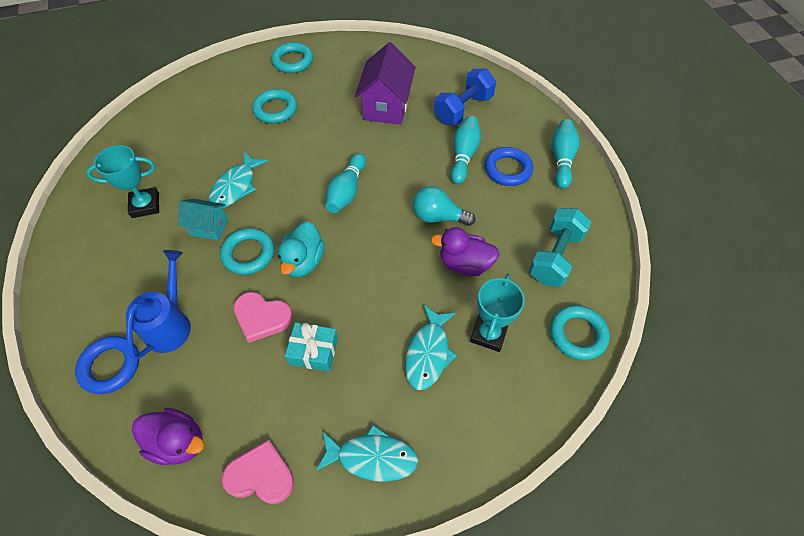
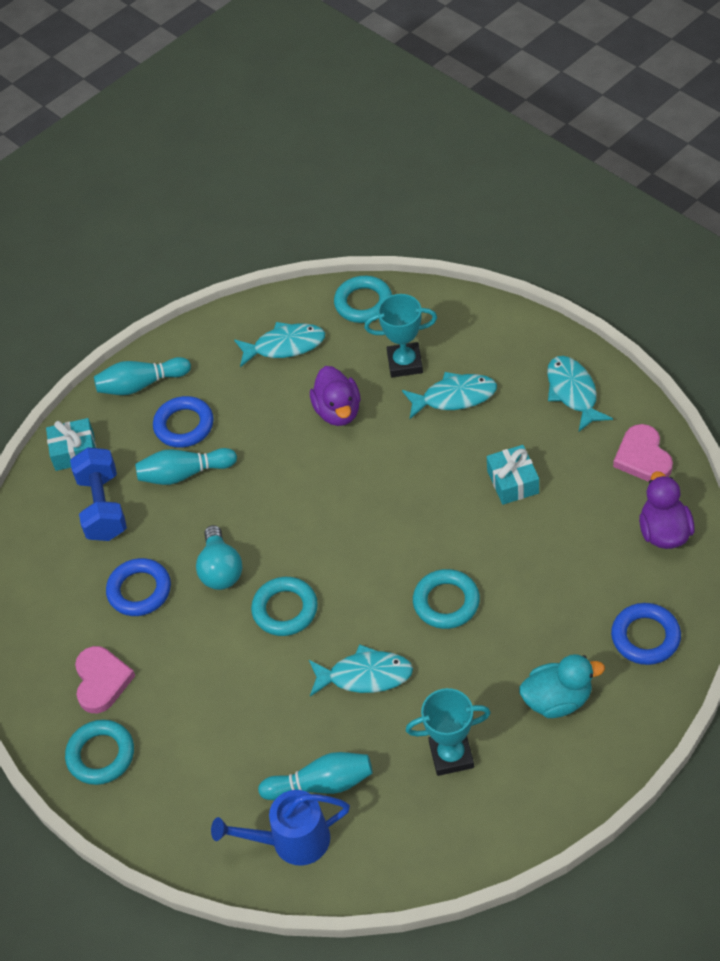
camera: 110 degrees left, 5 degrees down
turquoise trophy [86,145,159,218] -> turquoise trophy turned 60 degrees counterclockwise [406,688,491,776]
blue watering can [126,250,191,360] -> blue watering can moved to [211,790,350,866]
turquoise house [179,199,228,241] -> none
pink heart [233,292,293,343] -> pink heart moved to [75,646,135,713]
turquoise ring [252,89,297,124] -> turquoise ring moved to [251,577,318,636]
turquoise duck [278,221,325,277] -> turquoise duck moved to [519,654,605,718]
turquoise bowling pin [325,153,366,213] -> turquoise bowling pin moved to [258,752,373,800]
purple house [355,42,416,125] -> blue ring [106,558,171,616]
turquoise light bulb [413,186,475,226] -> turquoise light bulb moved to [196,525,242,590]
blue dumbbell [434,69,496,125] -> blue dumbbell turned 60 degrees clockwise [70,447,127,541]
turquoise dumbbell [529,208,591,287] -> turquoise fish [234,322,325,367]
none -> turquoise gift [46,418,96,471]

